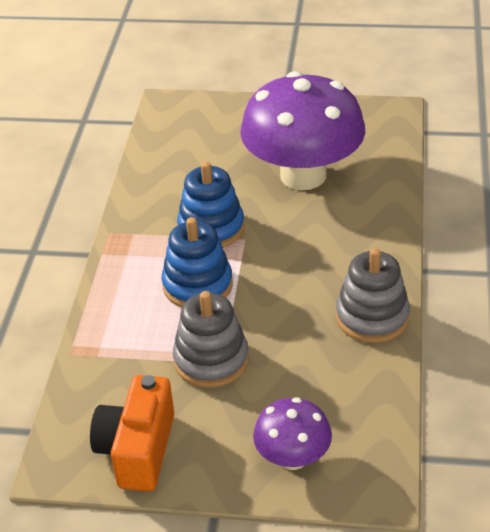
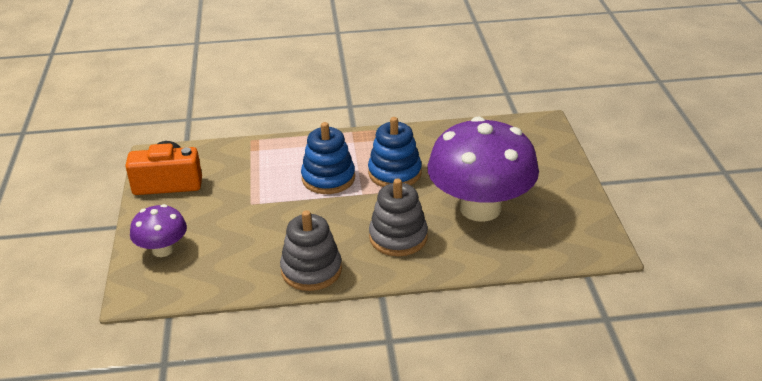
camera: 75 degrees right, 5 degrees down
grey stacking toy [173,291,249,388] -> grey stacking toy moved to [369,178,428,256]

